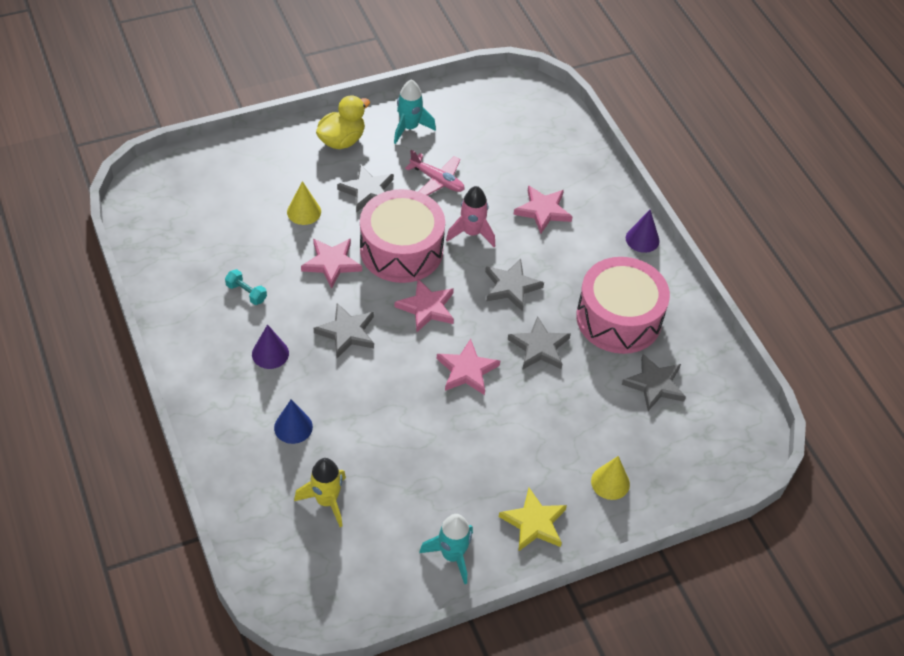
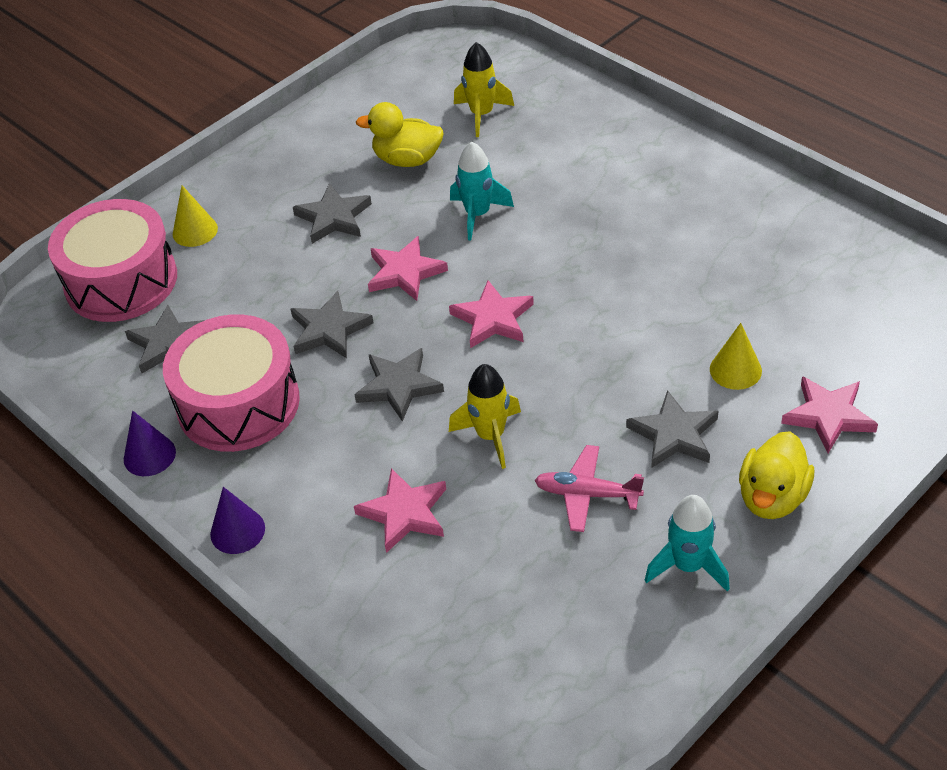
camera: 165 degrees right, 5 degrees down
turquoise dumbbell [225,269,267,305] -> none
purple cone [252,324,289,369] -> purple cone moved to [124,411,176,476]
blue cone [274,399,313,444] -> none
pink star [301,239,362,289] -> pink star moved to [781,376,878,453]
grey star [314,303,374,358] -> grey star moved to [293,183,372,244]
pink drum [360,189,445,283] -> pink drum moved to [48,199,177,322]
turquoise rocket [419,514,473,584] -> turquoise rocket moved to [450,142,514,240]
pink rocket [446,186,495,247] -> yellow rocket [449,364,521,469]
yellow star [499,488,567,552] -> none
none -> yellow duck [356,102,444,167]

